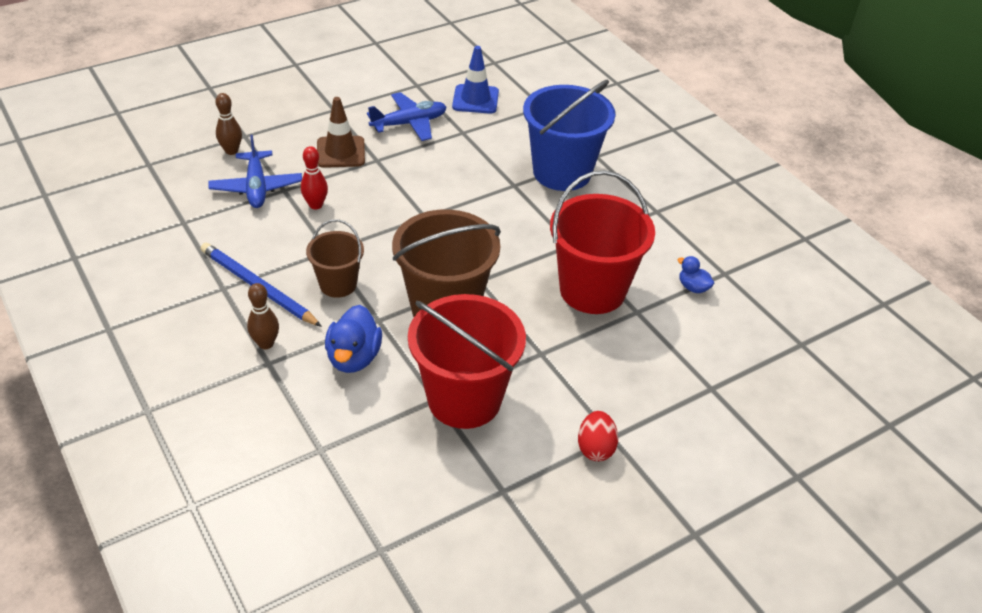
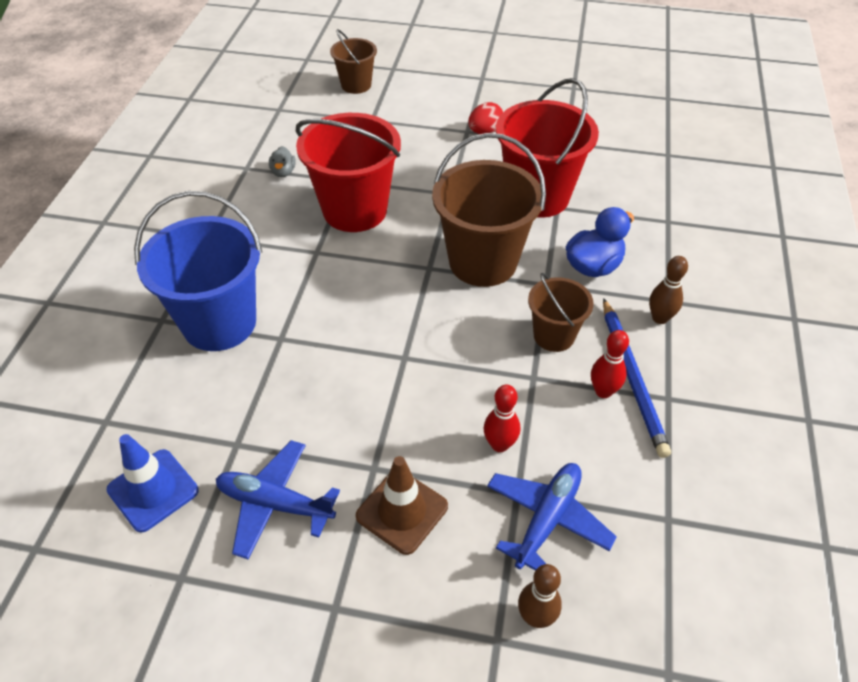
camera: 135 degrees left, 5 degrees up
blue duck [678,256,714,293] -> grey duck [269,146,295,177]
none -> brown bucket [330,29,377,94]
none -> red bowling pin [591,330,629,398]

